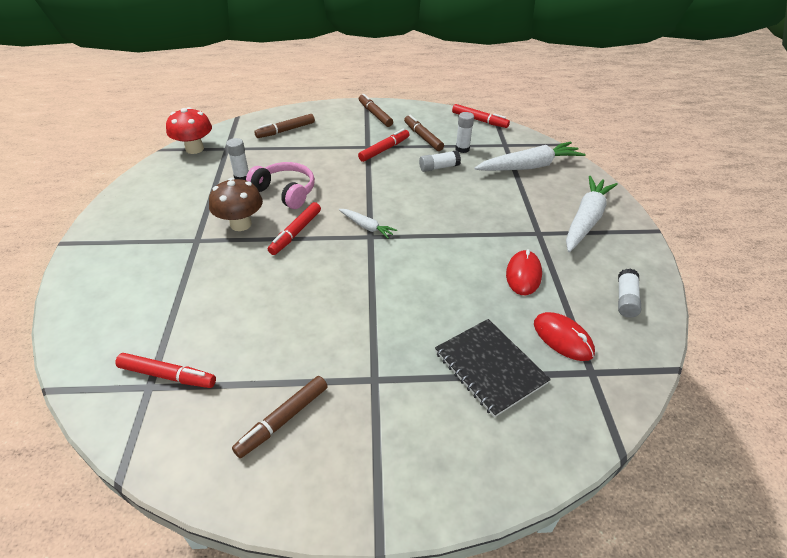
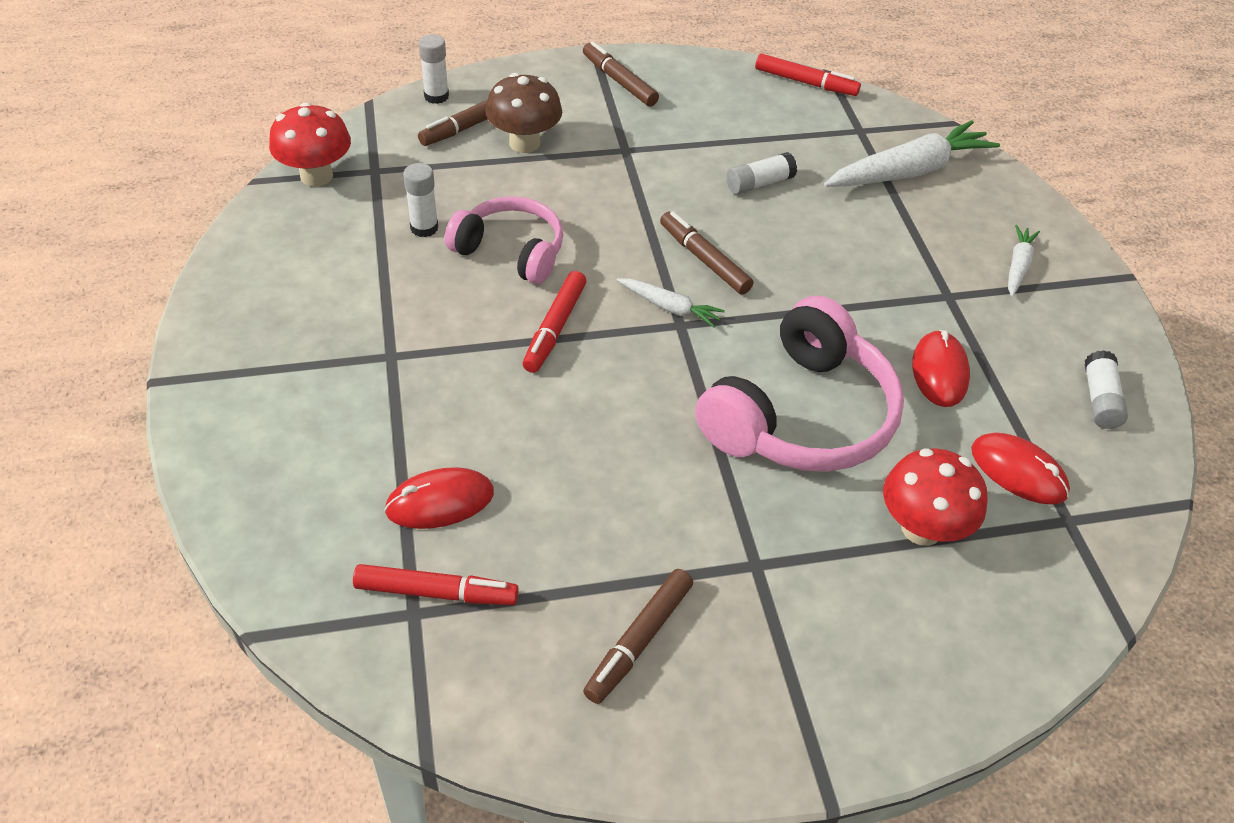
camera: 10 degrees left, 5 degrees up
brown mushroom [209,178,263,231] -> brown mushroom moved to [485,73,562,153]
red marker [358,128,409,162] -> none
brown marker [404,115,444,151] -> brown marker moved to [660,211,753,295]
black notebook [435,319,551,418] -> red mushroom [883,448,988,546]
white glue stick [455,112,474,153] -> white glue stick moved to [419,34,449,104]
white carrot [566,176,618,252] -> white carrot [1008,225,1040,297], size x0.50
none -> red mouse [384,467,494,529]
none -> pink headphones [695,296,904,472]

